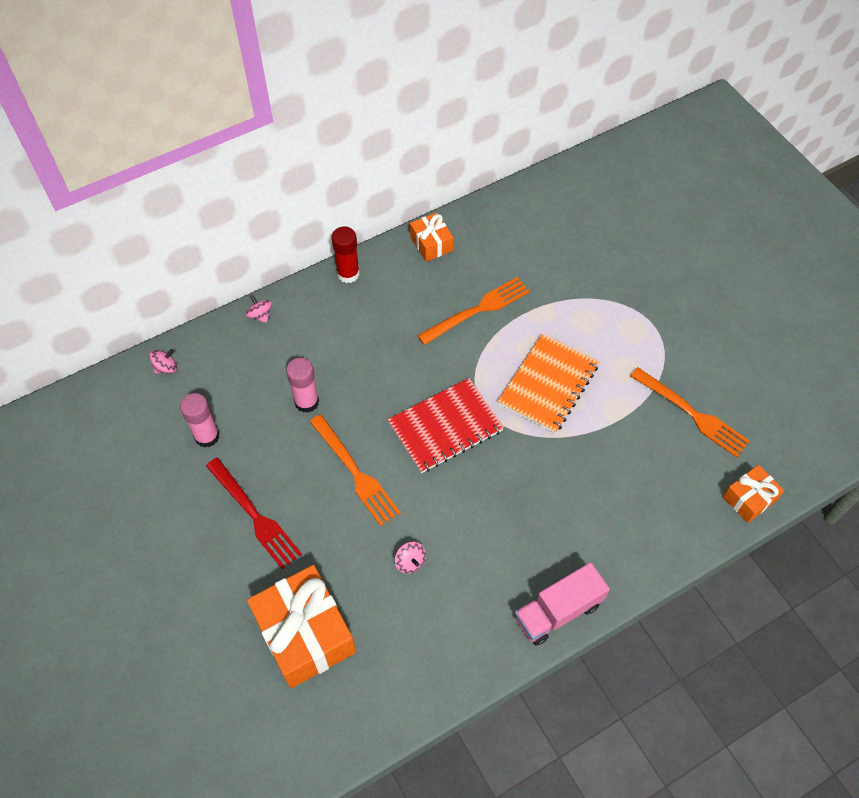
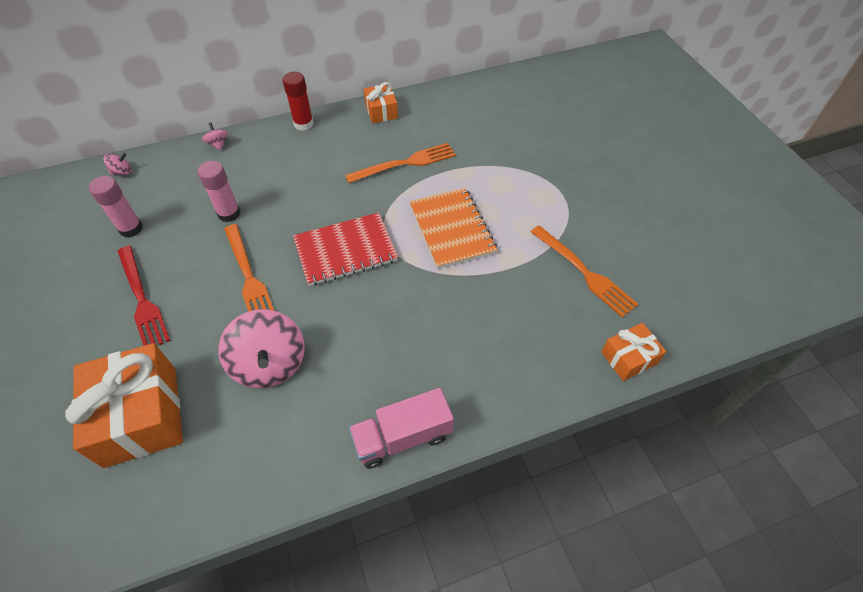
camera: 10 degrees right, 5 degrees down
pink spinning top [395,542,426,574] -> pink spinning top [218,310,305,388], size x2.32
orange notebook [498,333,599,433] -> orange notebook turned 60 degrees counterclockwise [409,188,497,269]

